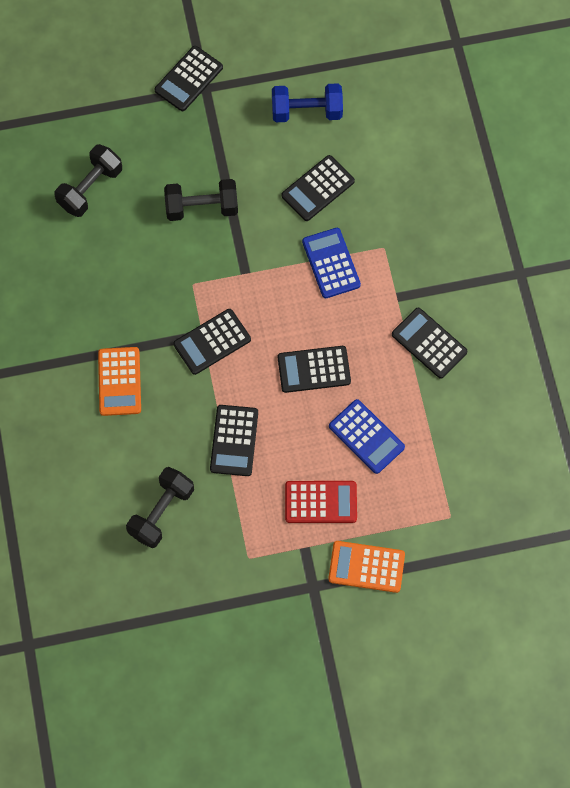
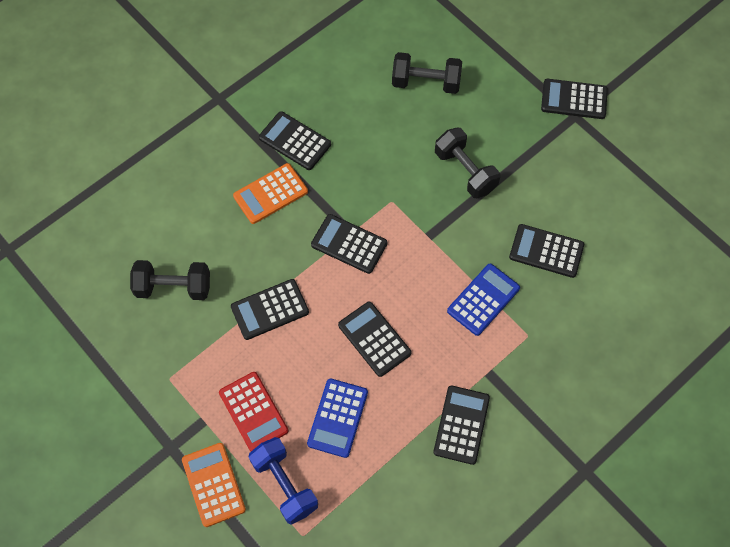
camera: 60 degrees right, 5 degrees down
blue dumbbell [272,83,343,122] -> blue dumbbell moved to [249,437,318,525]
none -> black calculator [259,111,331,170]

